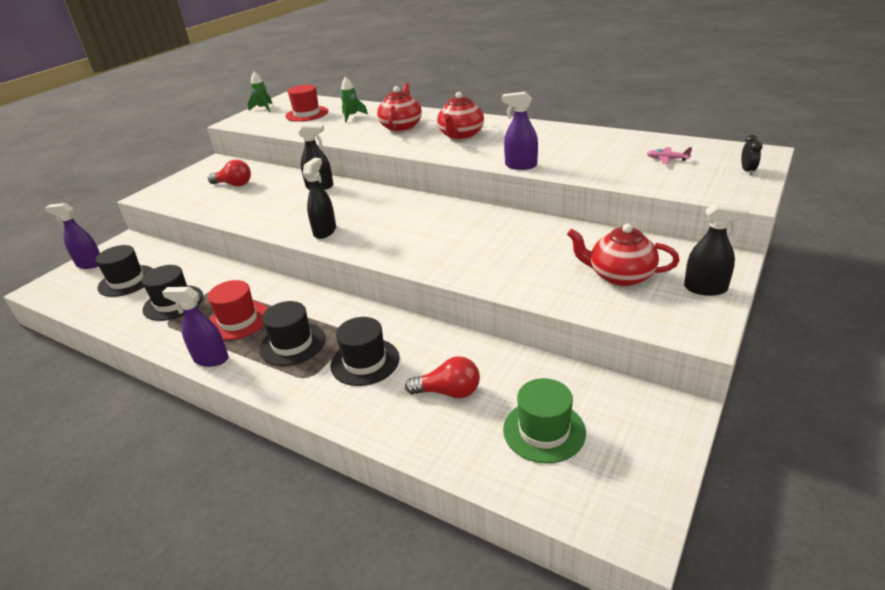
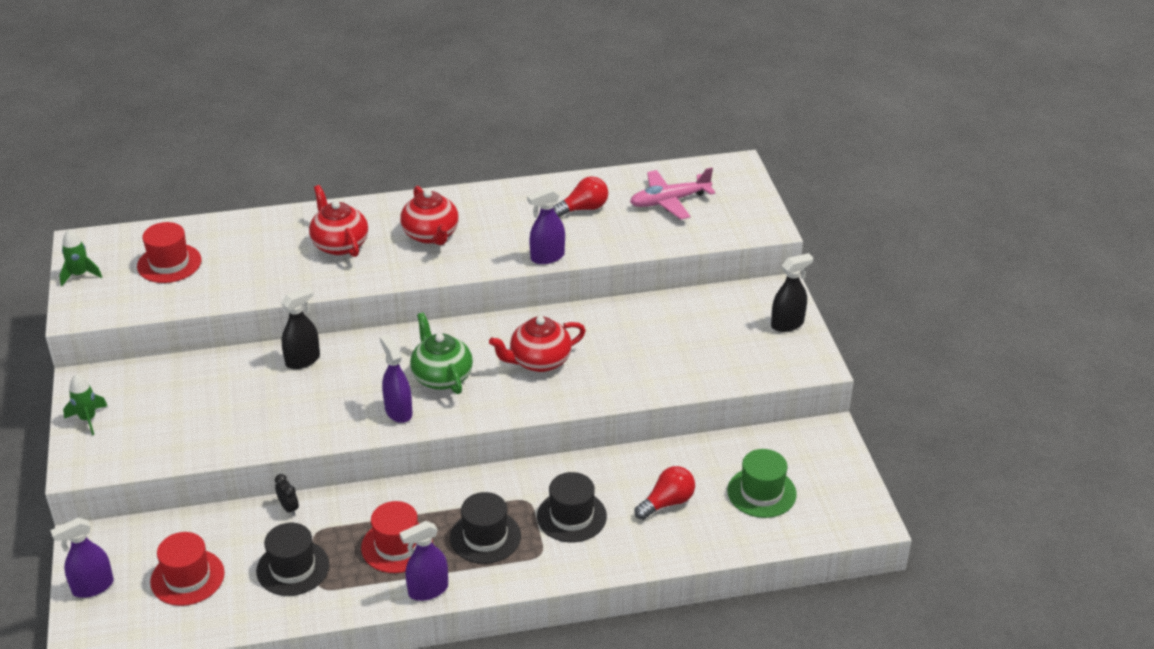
camera: 45 degrees left, 5 degrees up
black hat [96,245,153,297] -> red hat [150,532,225,606]
red light bulb [208,160,251,187] -> red light bulb moved to [553,176,608,217]
black spray bottle [303,158,336,239] -> purple spray bottle [380,334,412,423]
green rocket [340,76,368,122] -> green rocket moved to [63,374,107,435]
red teapot [567,224,680,287] -> red teapot moved to [489,316,586,372]
pink plane [647,147,692,164] -> pink plane [630,167,715,220], size x2.03
black clock [741,135,762,175] -> black clock moved to [275,474,299,516]
none -> green teapot [410,312,473,394]

